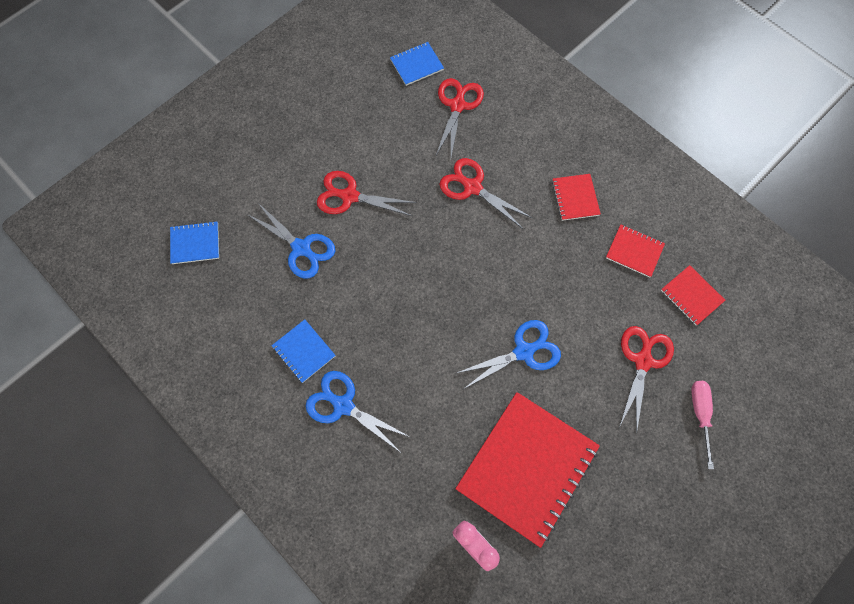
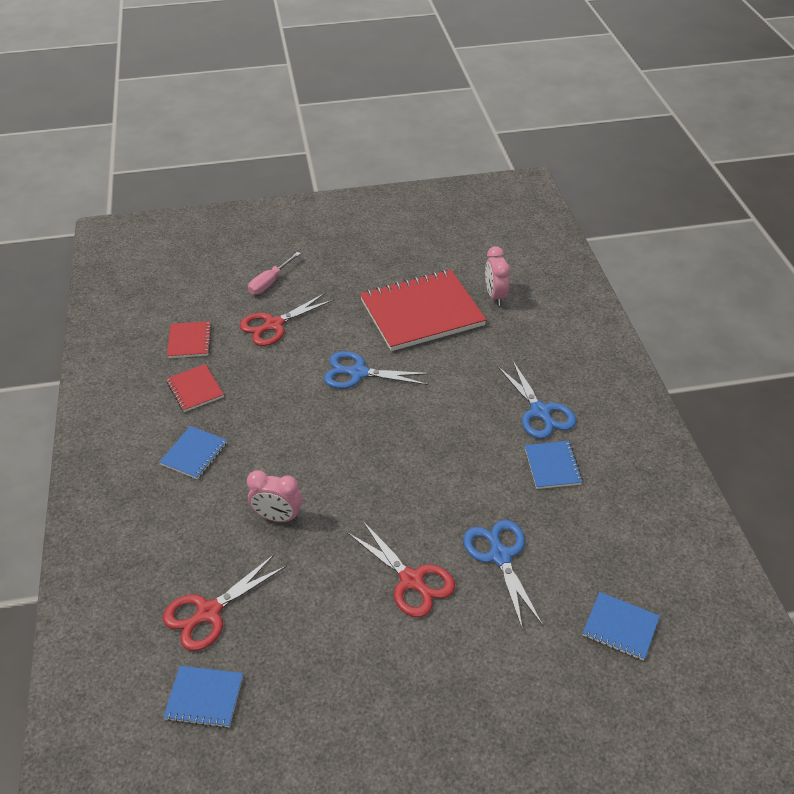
camera: 145 degrees left, 25 degrees down
red scissors [440,158,532,229] -> pink clock [247,470,302,522]
red notebook [552,174,601,221] -> blue notebook [159,426,227,479]

